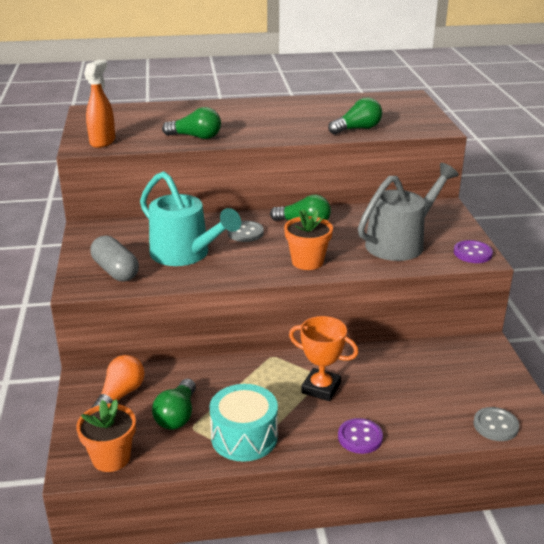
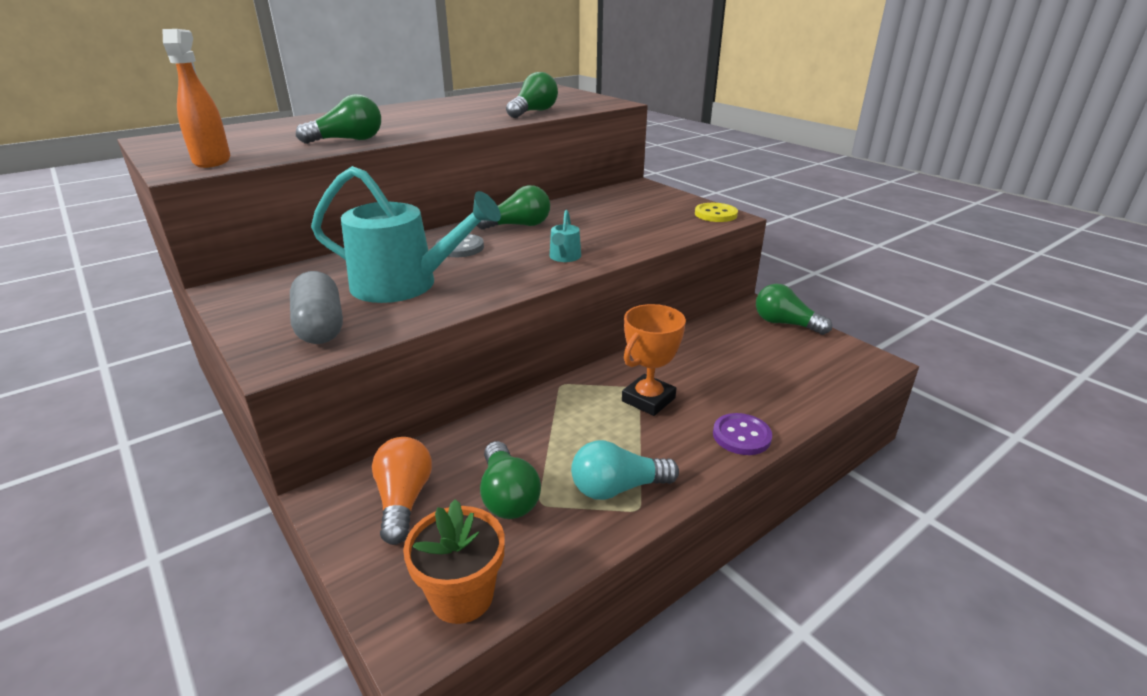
camera: 30 degrees left, 0 degrees up
grey capsule [90,235,139,282] -> grey capsule turned 45 degrees clockwise [290,271,343,344]
turquoise drum [209,384,278,462] -> turquoise light bulb [571,440,679,500]
orange flower pot [284,209,333,270] -> turquoise watering can [550,210,581,262]
orange trophy [289,316,359,401] -> orange trophy turned 45 degrees counterclockwise [622,304,686,416]
grey watering can [358,163,459,261] -> none
purple button [454,240,493,263] -> yellow button [695,203,738,222]
grey button [473,407,519,441] -> none
none -> green light bulb [756,284,832,335]

